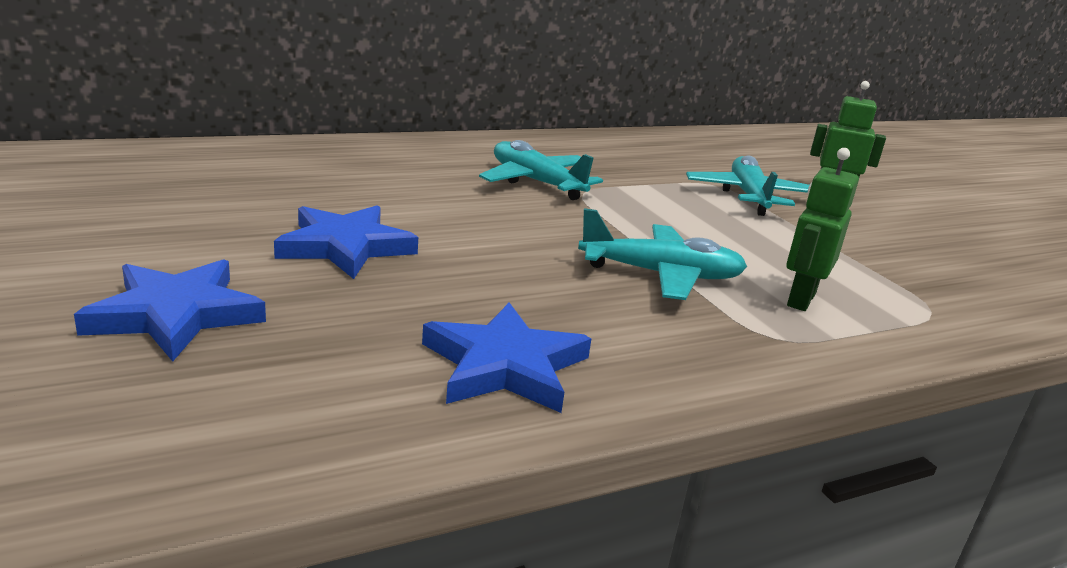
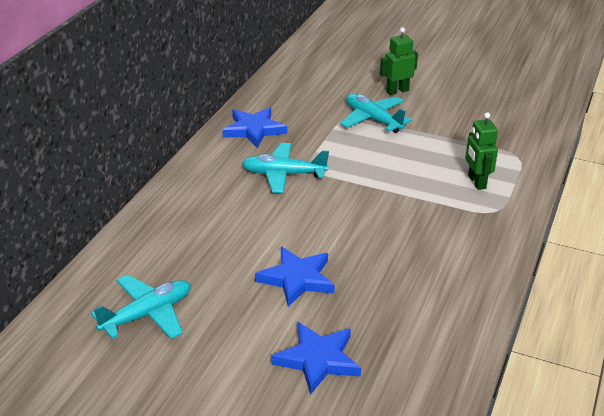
camera: 40 degrees left, 10 degrees up
blue star [422,302,591,413] -> blue star moved to [222,107,287,148]
turquoise plane [578,208,747,300] -> turquoise plane moved to [91,275,191,339]

